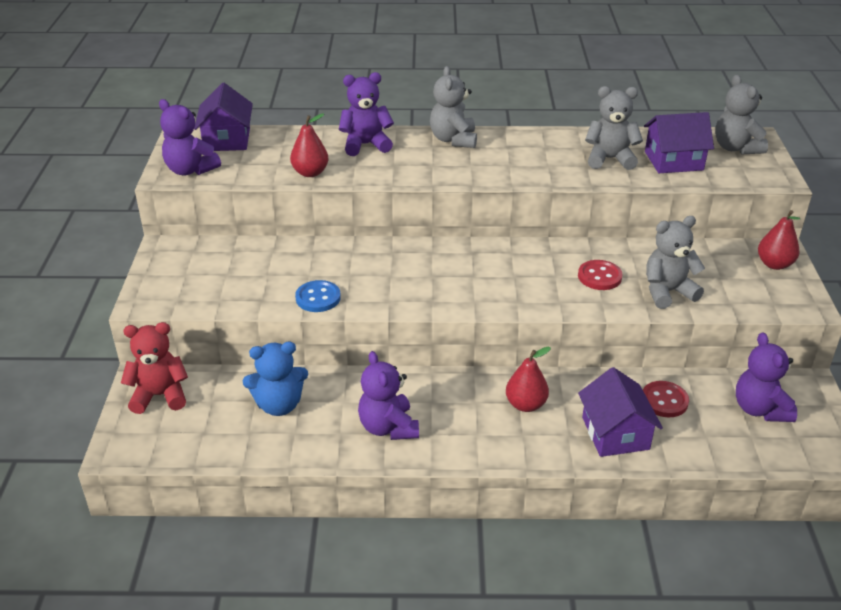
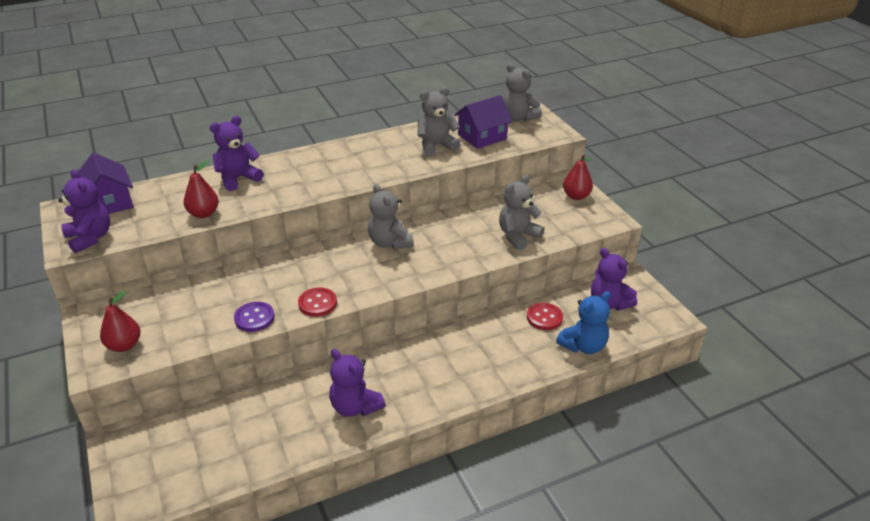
camera: 25 degrees left, 0 degrees up
red teddy bear [121,322,188,414] -> none
purple teddy bear [159,99,221,175] -> purple teddy bear turned 135 degrees counterclockwise [58,169,110,253]
blue teddy bear [243,342,308,416] -> blue teddy bear moved to [556,291,611,354]
blue button [295,280,341,312] -> purple button [234,302,275,332]
grey teddy bear [430,66,477,148] -> grey teddy bear moved to [368,184,414,250]
red pear [506,347,551,412] -> red pear moved to [100,291,141,352]
red button [578,260,623,290] -> red button moved to [298,288,337,317]
purple house [578,367,663,457] -> none

